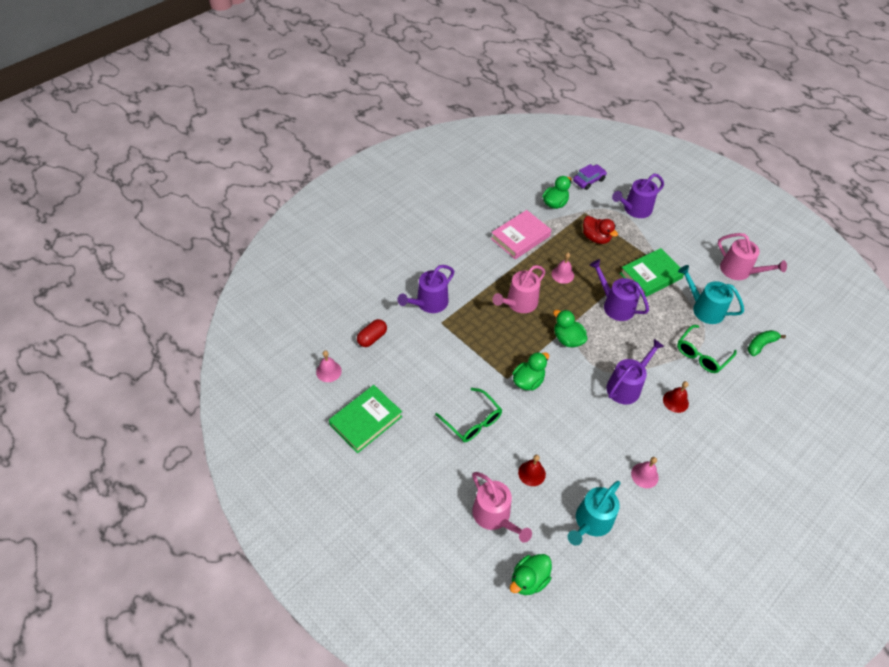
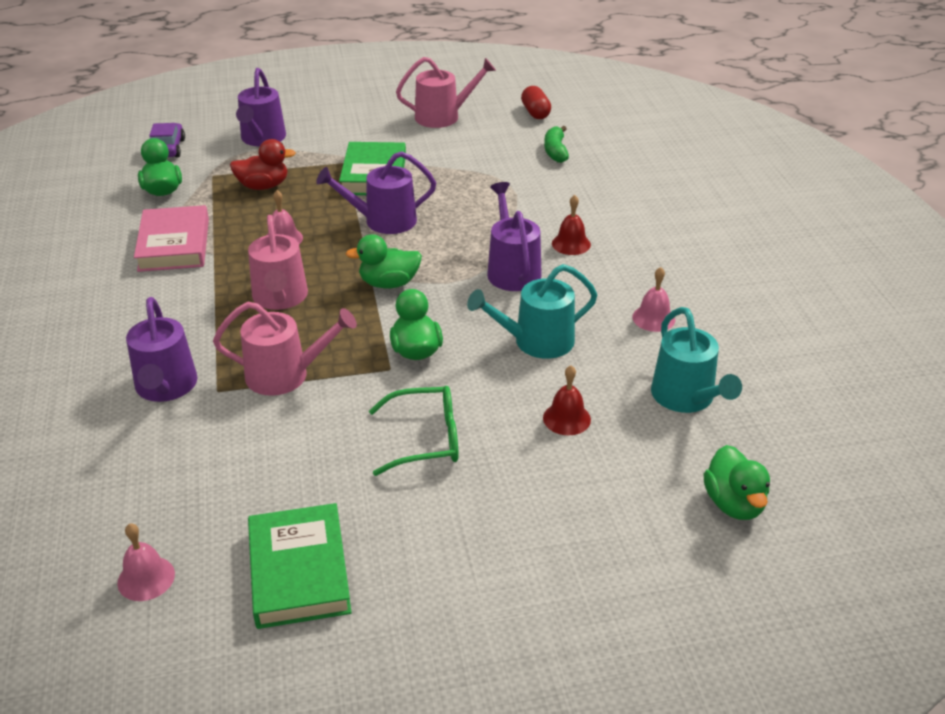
camera: 55 degrees left, 15 degrees down
red capsule [357,319,387,347] -> red capsule moved to [521,86,551,119]
pink watering can [472,472,532,543] -> pink watering can moved to [213,302,357,396]
green glasses [677,325,737,373] -> none
turquoise watering can [678,265,744,324] -> turquoise watering can moved to [467,264,598,359]

